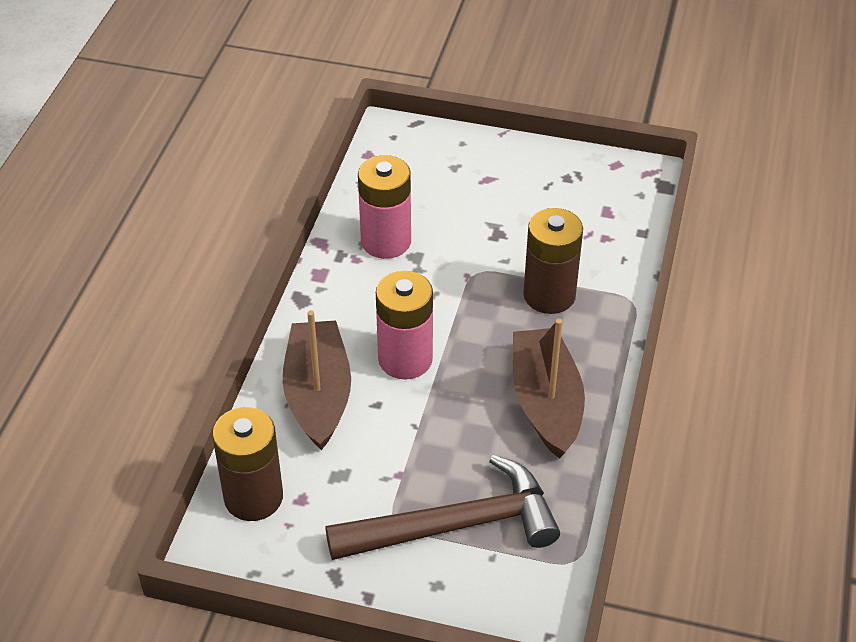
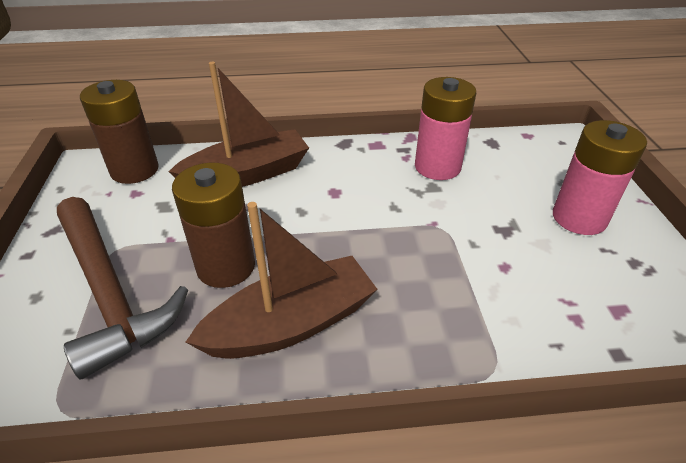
camera: 70 degrees right, 5 degrees down
pink battery [376,271,433,379] -> pink battery moved to [553,120,647,235]
brown battery [523,208,583,314] -> brown battery moved to [172,163,255,288]

